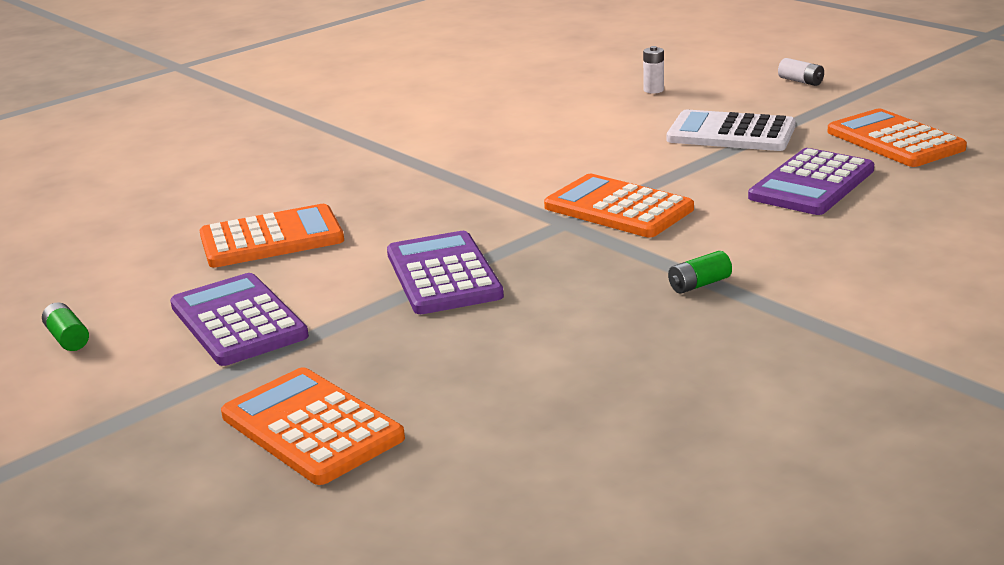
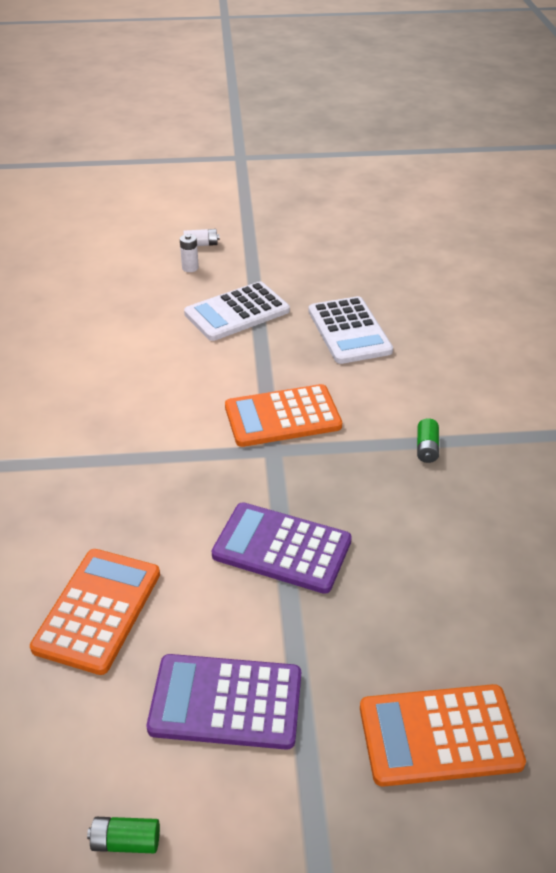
camera: 55 degrees left, 15 degrees up
white battery [643,46,664,93] -> white battery moved to [180,234,199,272]
purple calculator [748,148,874,215] -> white calculator [308,296,393,364]
orange calculator [827,109,967,167] -> none

